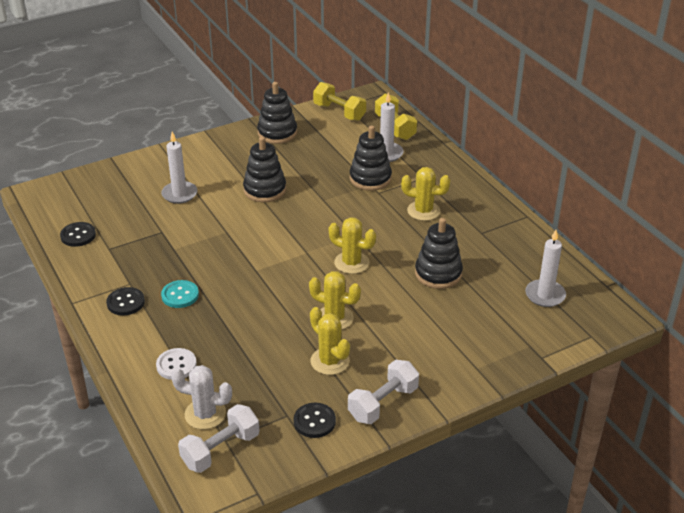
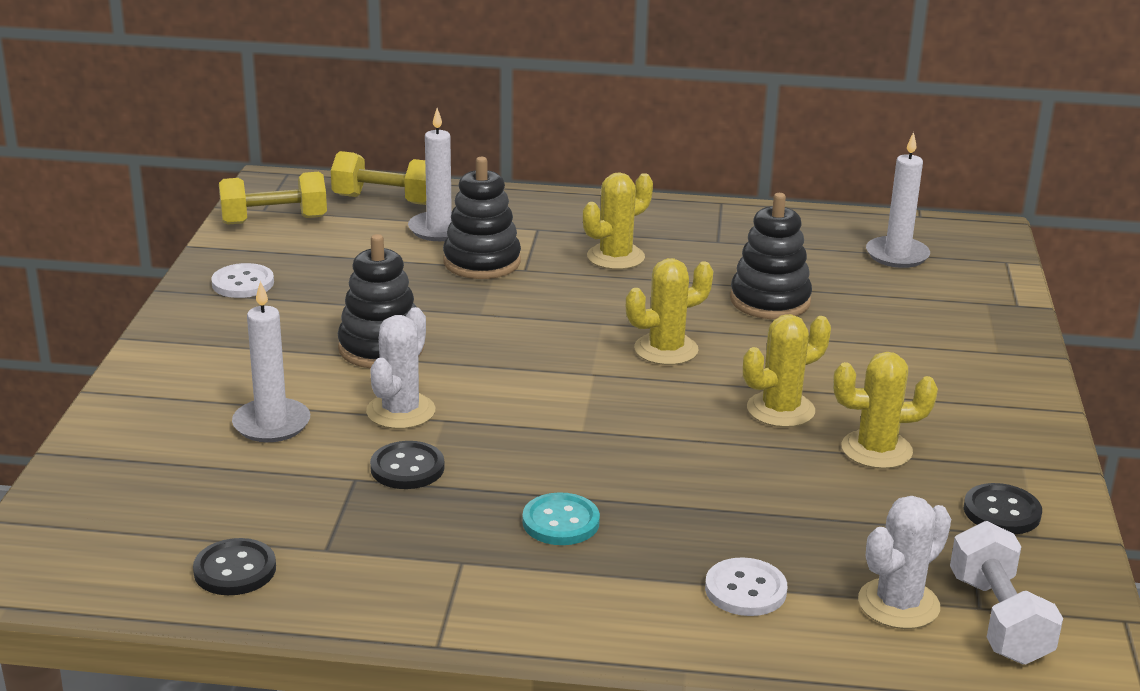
camera: 55 degrees left, 10 degrees down
black button [106,287,145,316] -> black button moved to [370,441,445,489]
black stacking toy [257,82,297,144] -> white button [211,263,274,298]
white dumbbell [348,360,419,424] -> none
none -> white cactus [366,307,435,429]

